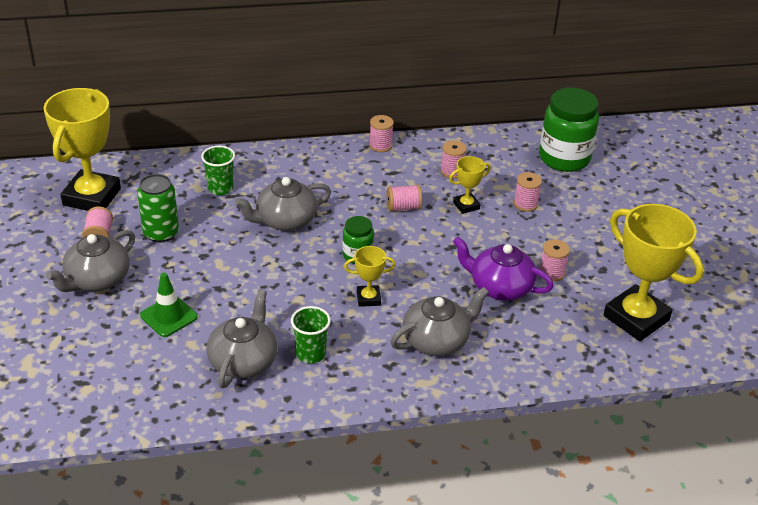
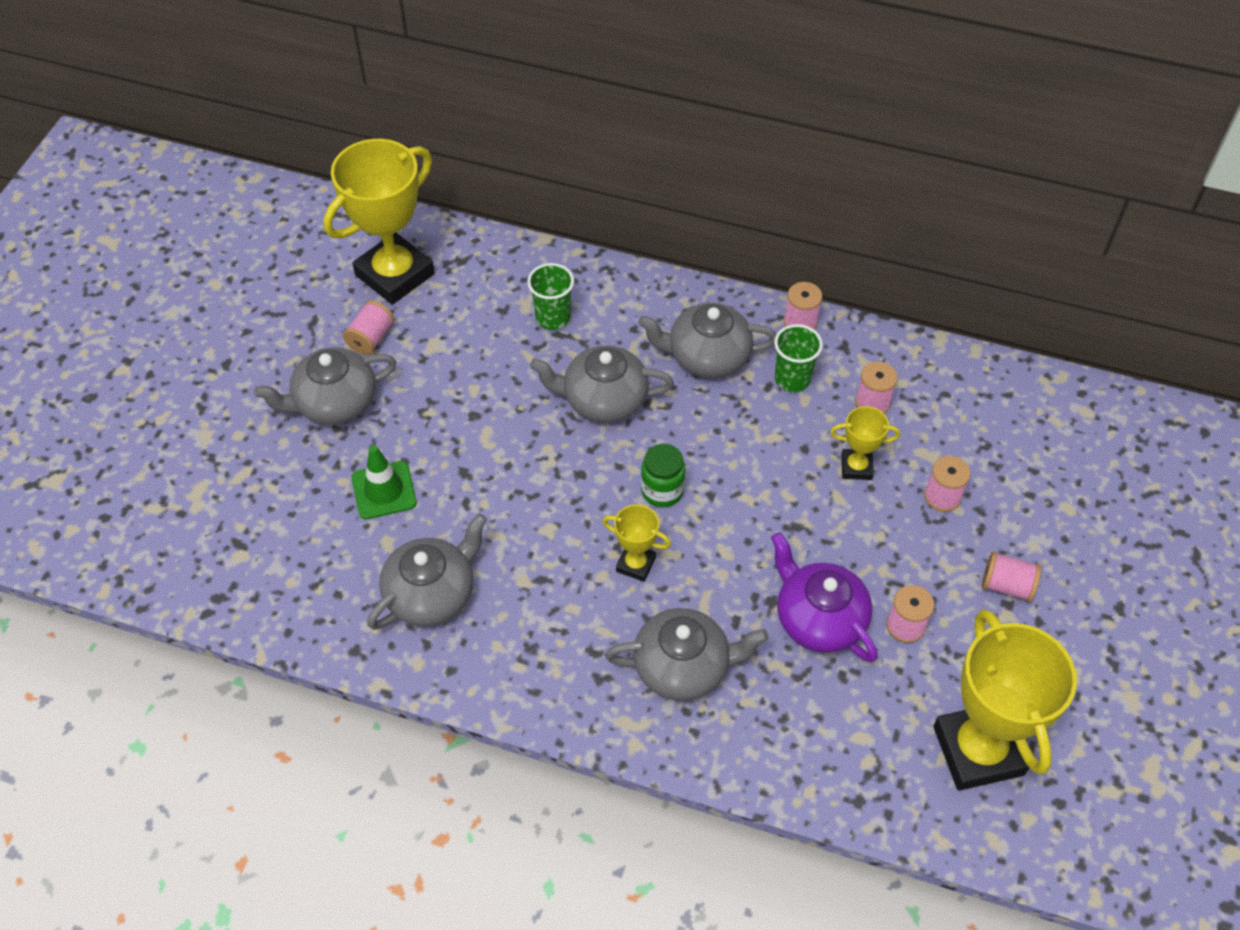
camera: 30 degrees right, 15 degrees up
green can [137,174,179,242] -> none
green cup [291,306,331,364] -> green cup moved to [774,324,823,392]
pink spool [387,184,422,212] -> pink spool moved to [982,552,1042,602]
green jar [539,88,599,172] -> none
none -> grey teapot [638,303,776,378]

